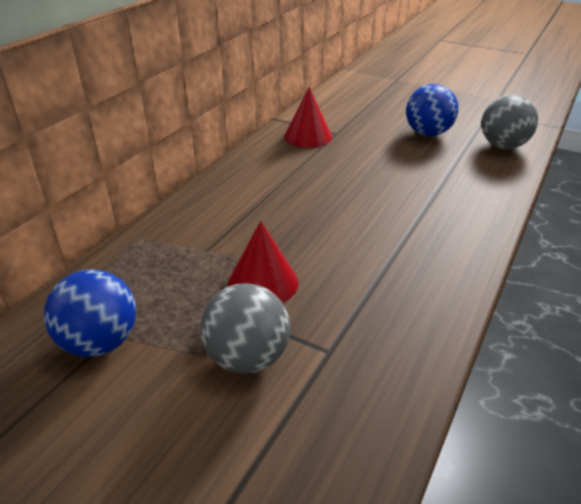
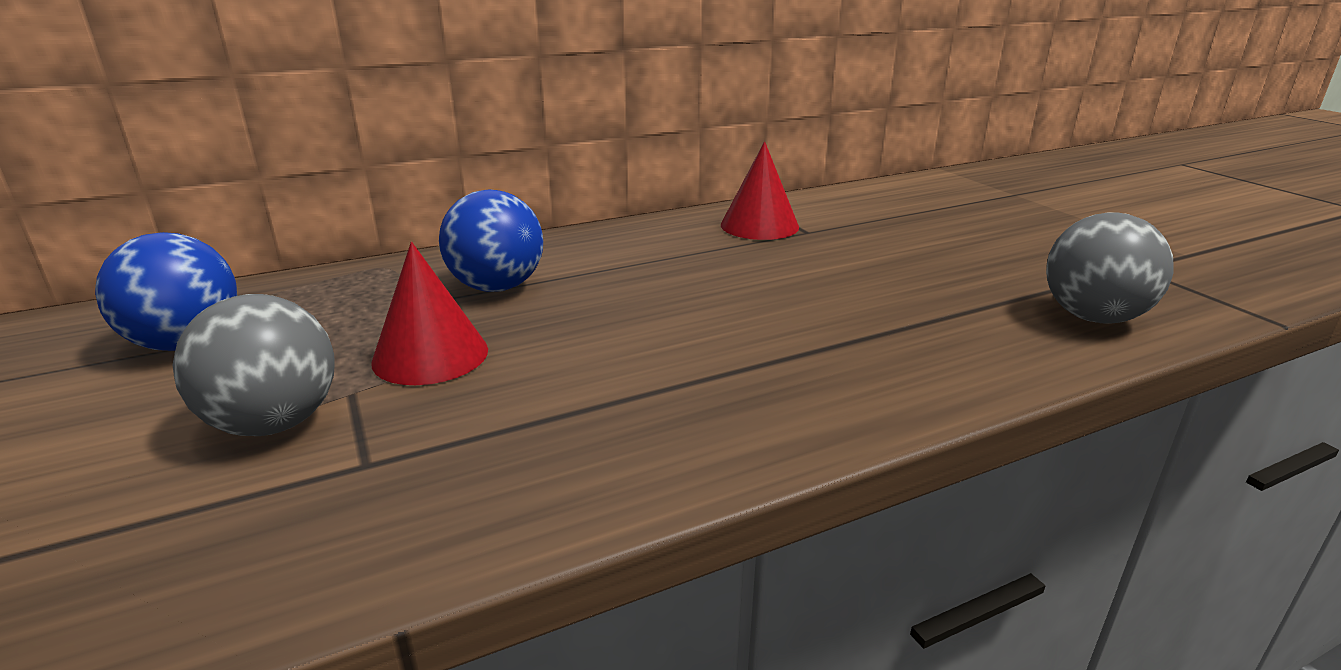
camera: 35 degrees right, 10 degrees down
blue ball [406,84,458,136] -> blue ball moved to [439,189,543,292]

